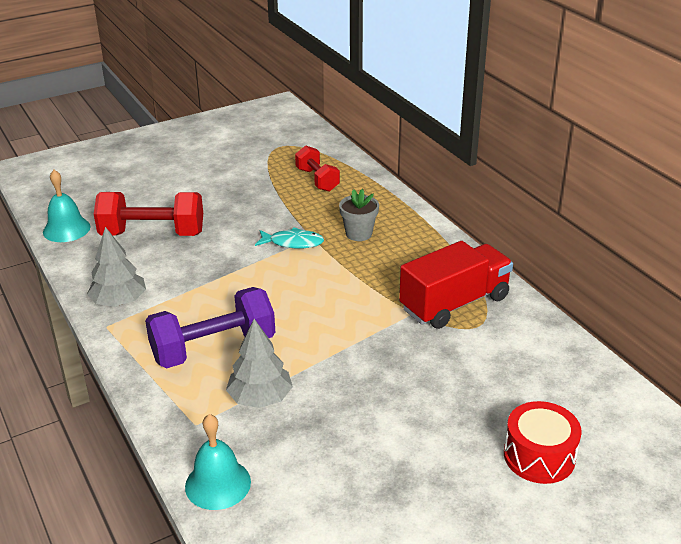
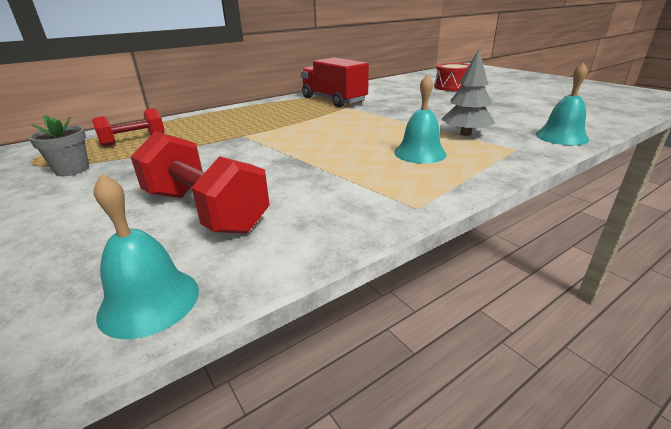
camera: 95 degrees left, 5 degrees down
grey tree [87,227,146,307] -> none
red dumbbell [94,192,203,236] -> red dumbbell turned 45 degrees counterclockwise [130,131,270,234]
purple dumbbell [145,287,275,368] -> turquoise bell [394,74,447,164]
turquoise fish [255,227,324,249] -> none
grey flower pot [339,189,379,241] -> grey flower pot moved to [29,115,89,176]

